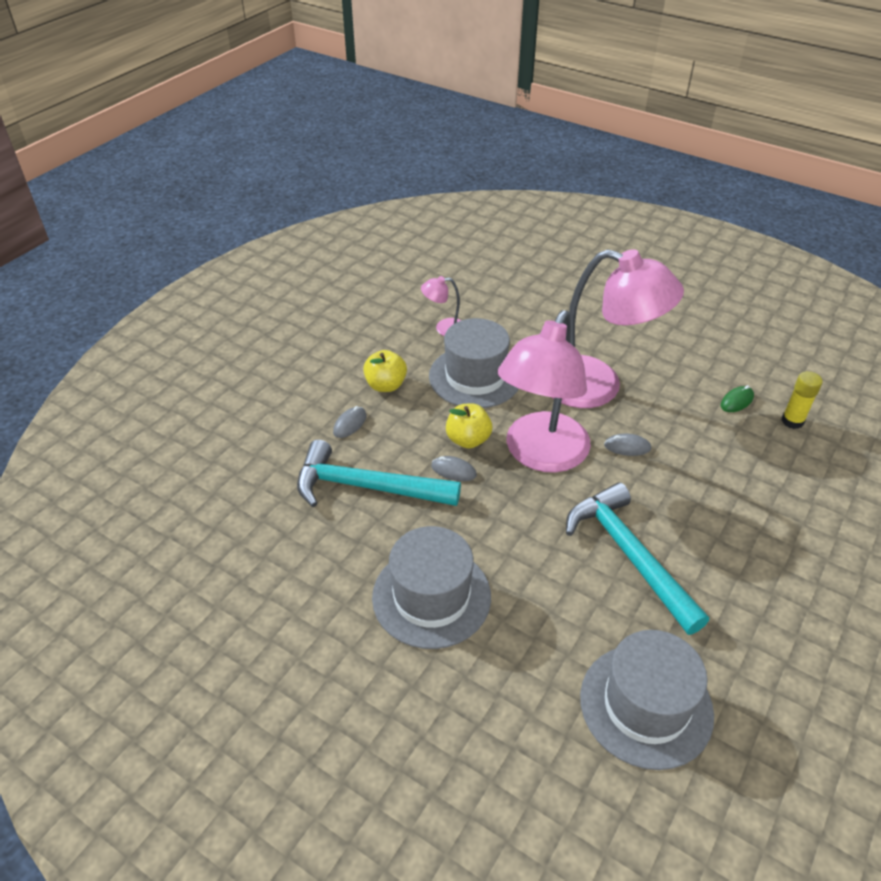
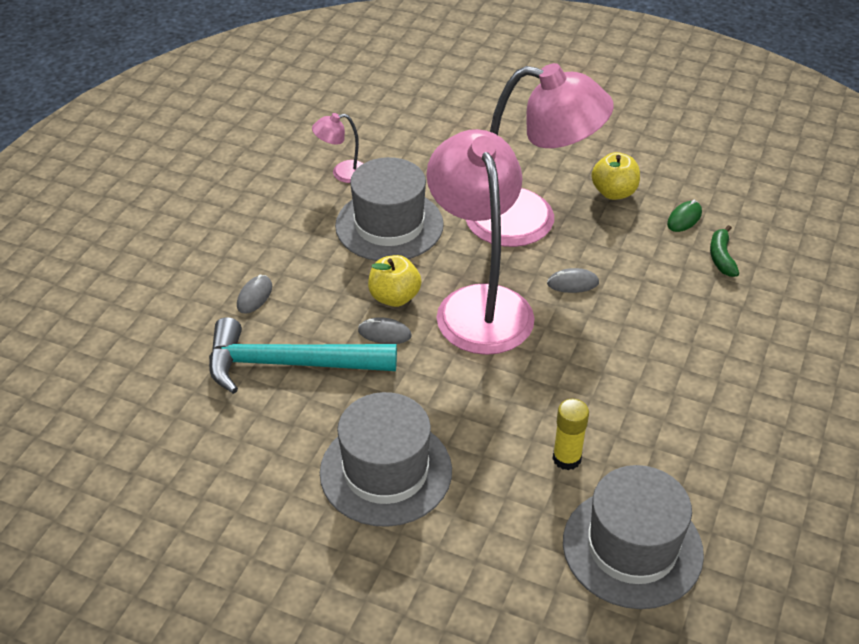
camera: 10 degrees left, 0 degrees up
yellow apple [363,350,407,392] -> yellow apple moved to [591,152,640,200]
pink lamp [498,310,591,473] -> pink lamp turned 150 degrees clockwise [426,129,535,355]
turquoise hammer [566,482,709,635] -> none
yellow glue stick [782,371,823,429] -> yellow glue stick moved to [553,399,589,470]
none -> green banana [710,225,739,277]

